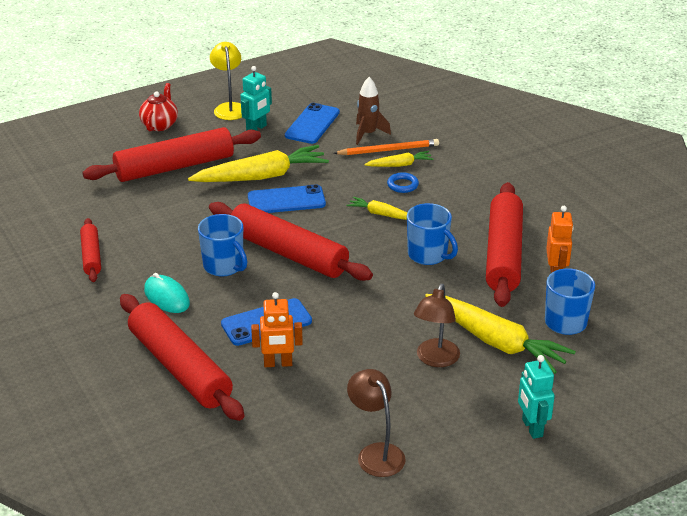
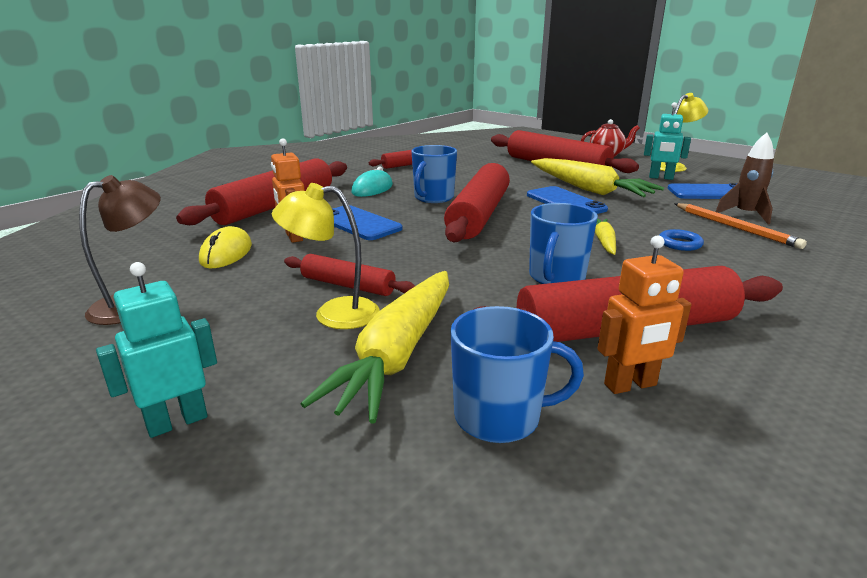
camera: 70 degrees right, 10 degrees down
yellow carrot [364,151,434,167] -> none
brown lamp [414,284,460,367] -> yellow lamp [272,183,380,329]
none -> yellow mouse [199,226,252,268]
none -> red rolling pin [284,254,415,296]

